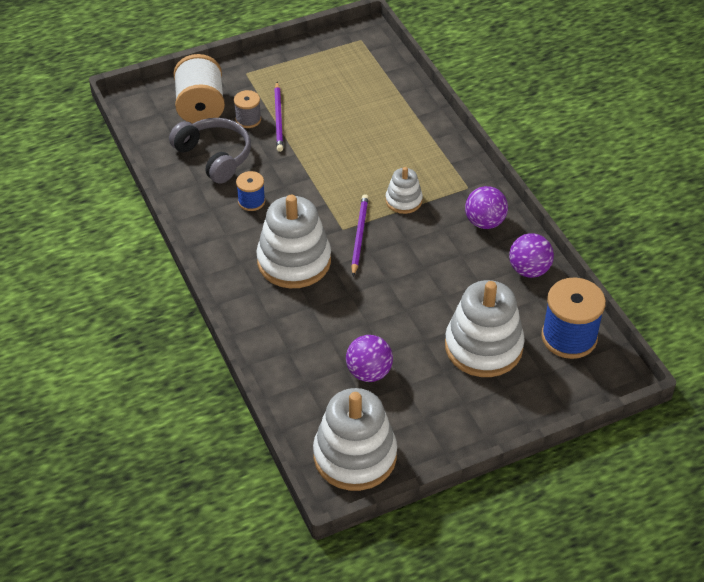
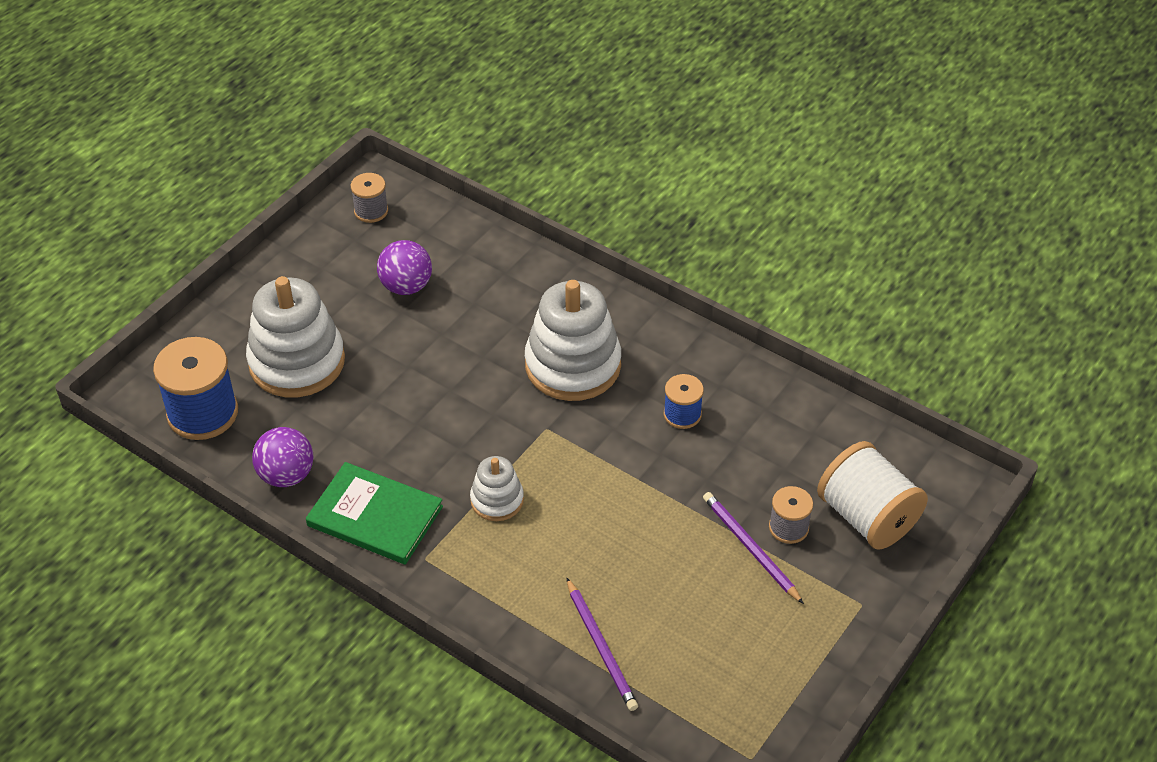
camera: 150 degrees right, 0 degrees up
grey headphones [169,118,251,184] -> none
white stacking toy [313,388,397,491] -> grey spool [351,173,388,223]
purple pencil [351,194,369,276] -> purple pencil moved to [567,578,638,711]
purple ball [465,186,508,229] -> green book [306,462,443,565]

